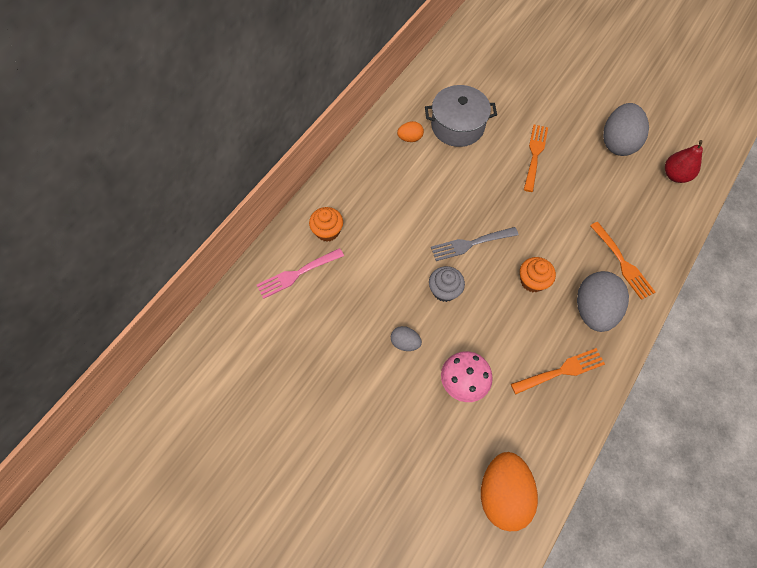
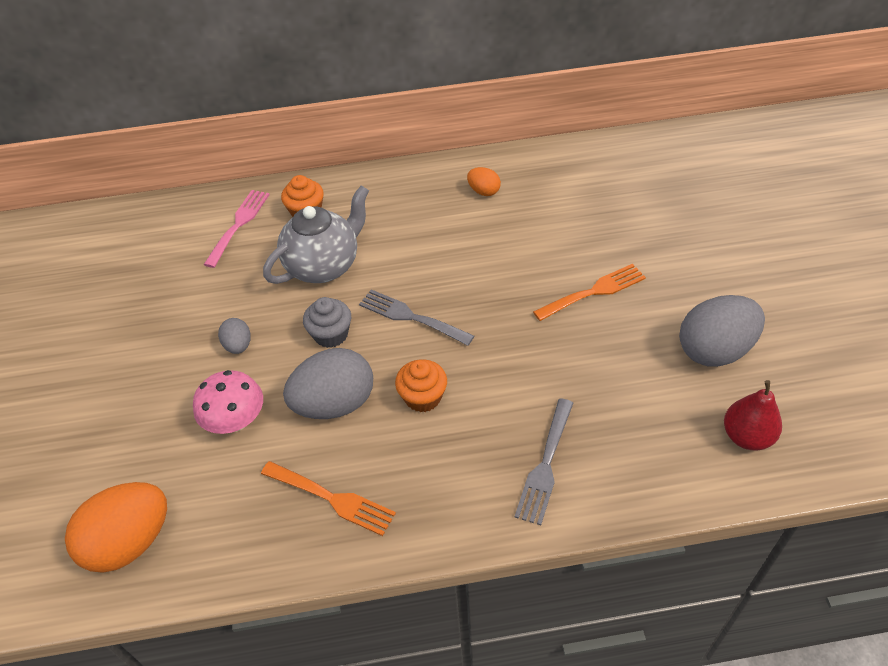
camera: 50 degrees right, 15 degrees down
pink fork [257,248,344,299] -> pink fork turned 90 degrees clockwise [204,190,270,268]
grey pot [425,85,497,147] -> none
grey egg [577,271,629,332] -> grey egg moved to [283,348,373,419]
orange fork [590,222,655,300] -> grey fork [515,398,573,525]
none -> grey teapot [263,186,369,284]

